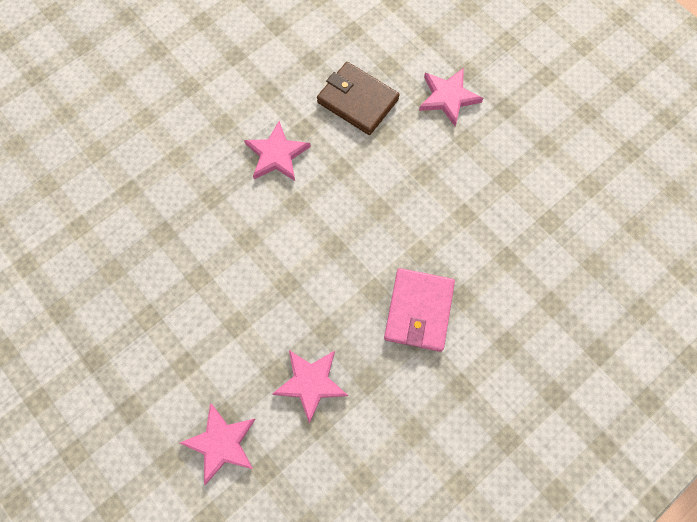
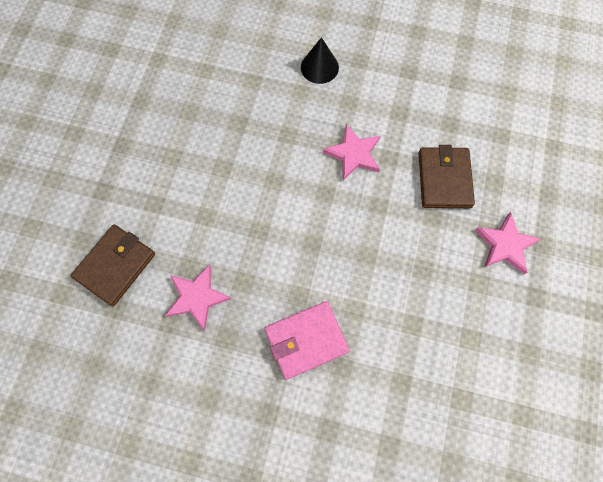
camera: 55 degrees right, 0 degrees up
pink star [180,403,255,485] -> brown wallet [71,224,155,306]
none -> black cone [301,37,339,84]

